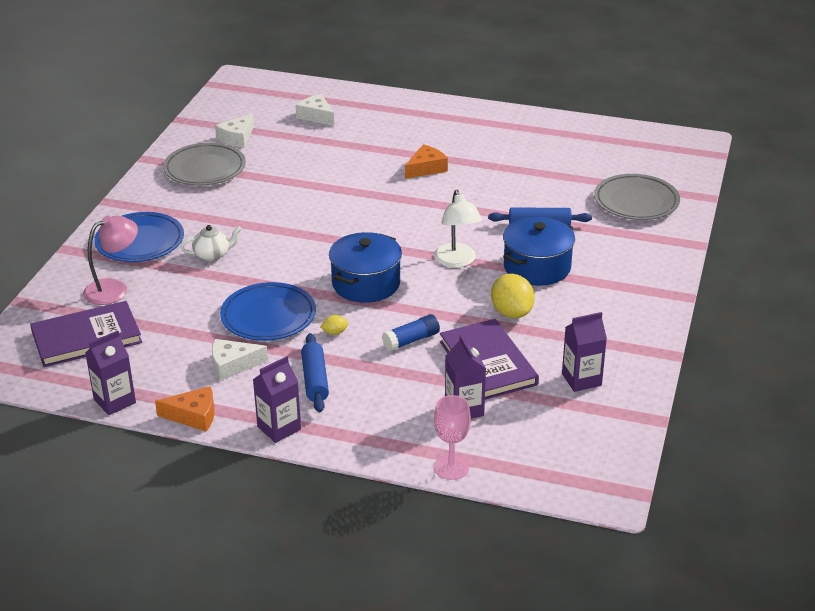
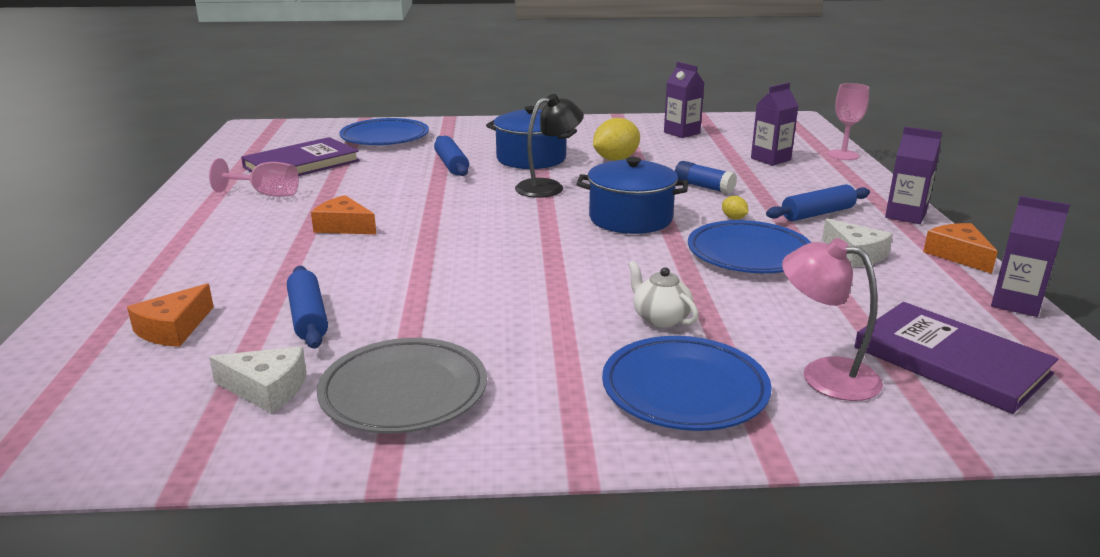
camera: 110 degrees left, 10 degrees down
white cheese [296,94,334,126] -> orange cheese [127,283,214,347]
white lamp [434,190,482,268] -> black lamp [515,94,584,198]
purple book [440,319,539,400] -> purple book moved to [241,137,360,176]
grey plate [594,174,680,220] -> blue plate [339,118,429,145]
none -> pink goblet [209,158,299,197]
none -> blue rolling pin [287,266,328,349]

